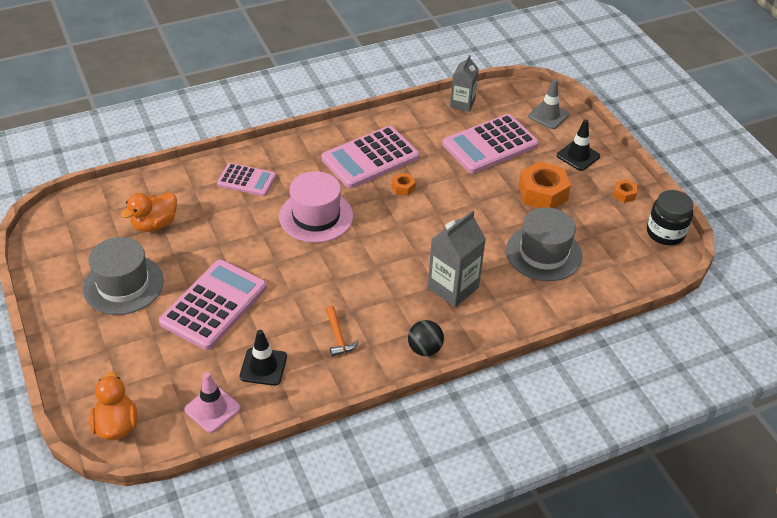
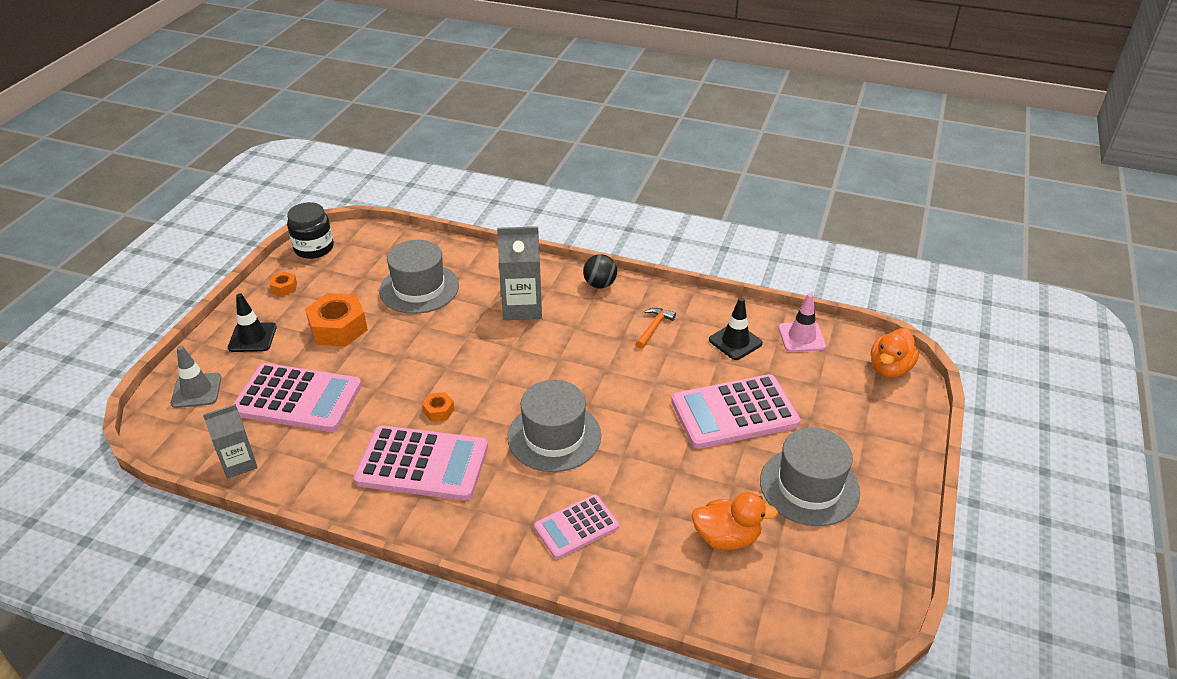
camera: 135 degrees left, 5 degrees down
pink calculator [217,163,276,196] -> pink calculator turned 90 degrees counterclockwise [534,494,619,559]
pink hat [279,171,353,243] -> grey hat [507,380,601,472]

